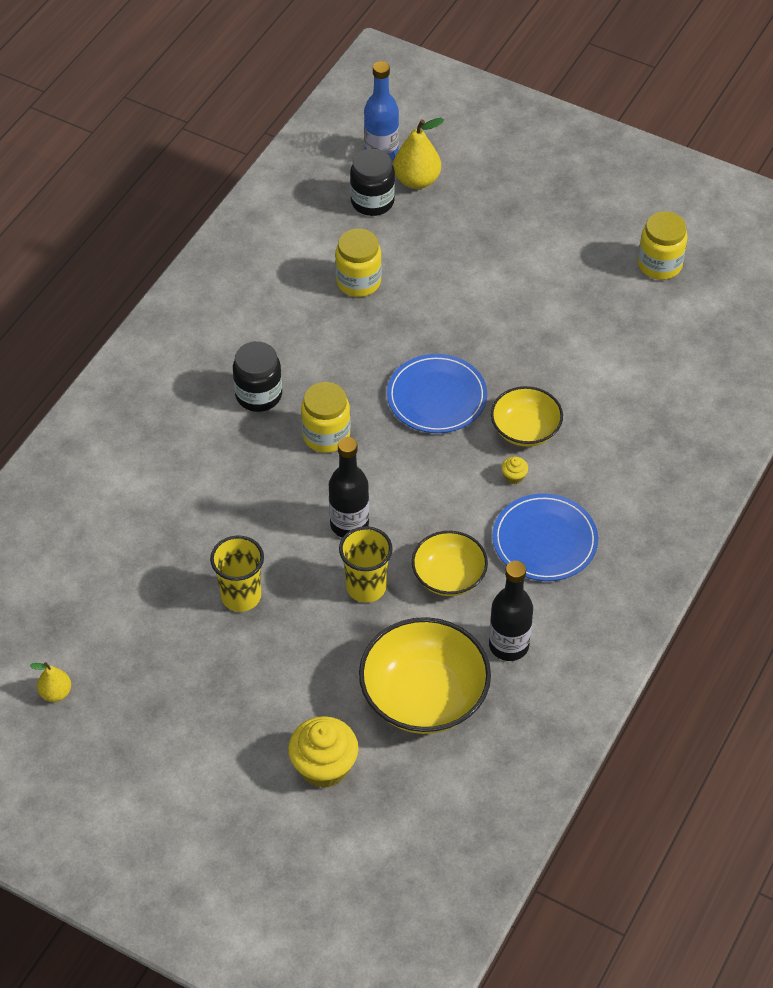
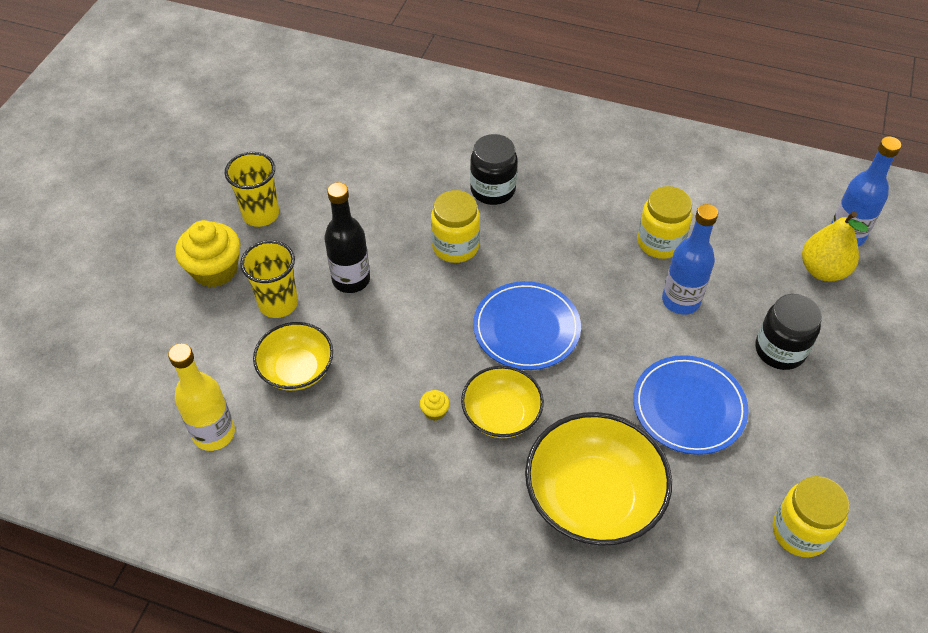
camera: 80 degrees right, 0 degrees up
yellow pear [30,662,71,702] -> none
yellow cupcake [288,716,359,788] -> yellow cupcake moved to [175,220,241,288]
black jar [350,149,395,216] -> black jar moved to [755,294,822,370]
yellow bowl [359,617,491,734] -> yellow bowl moved to [525,412,672,546]
black bottle [489,561,533,661] -> yellow bottle [168,343,235,451]
blue plate [493,493,598,581] -> blue plate moved to [633,355,749,455]
none -> blue bottle [662,204,718,315]

